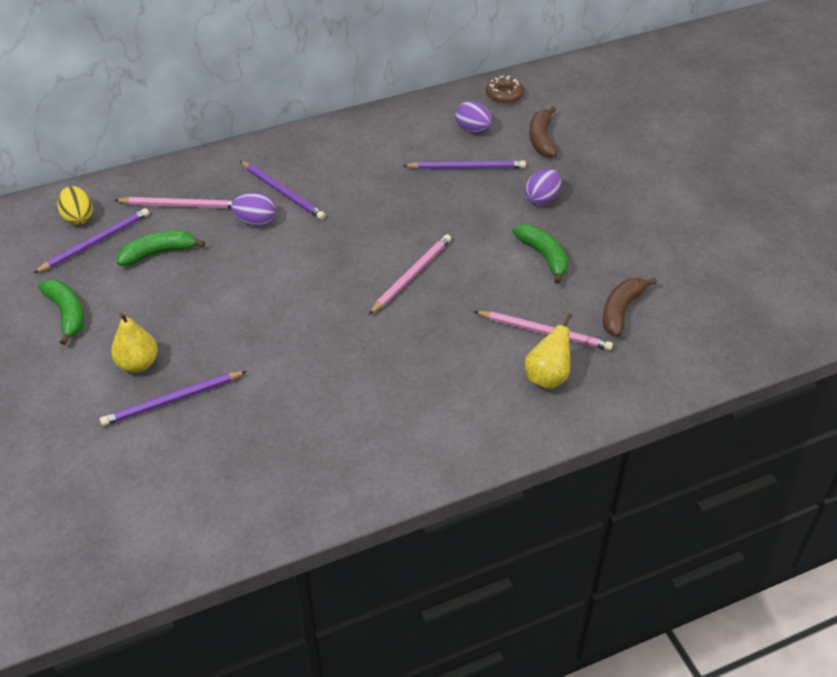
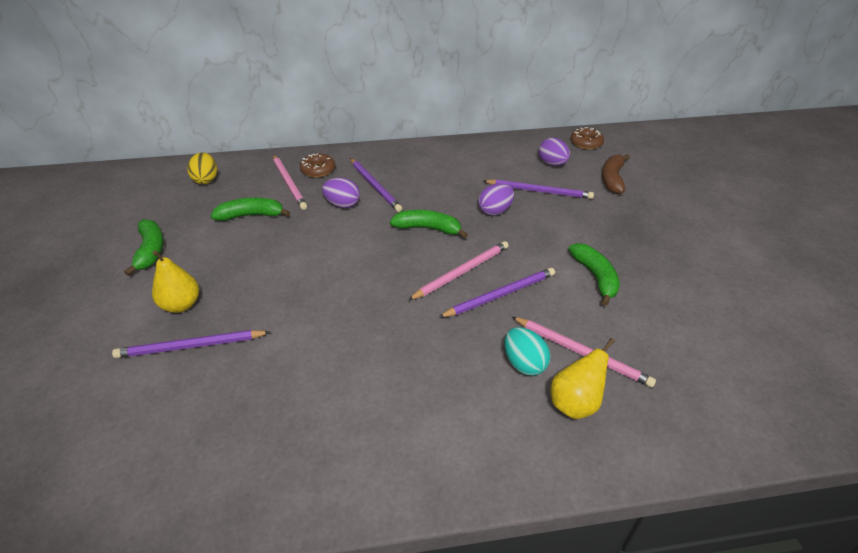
camera: 15 degrees right, 5 degrees down
purple pencil [34,208,149,273] -> purple pencil moved to [438,268,555,318]
pink pencil [114,197,233,209] -> pink pencil turned 45 degrees clockwise [273,155,307,210]
purple egg [525,169,561,206] -> purple egg moved to [478,183,514,216]
brown banana [603,278,657,337] -> none
none -> brown donut [300,153,335,177]
none -> green banana [390,210,468,238]
none -> turquoise egg [504,327,551,376]

